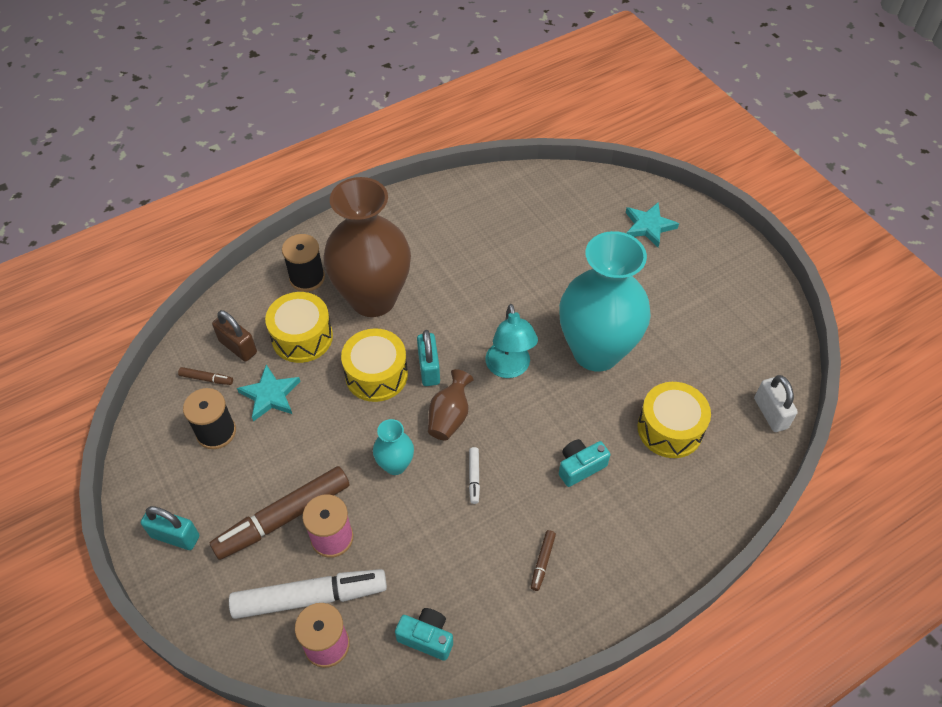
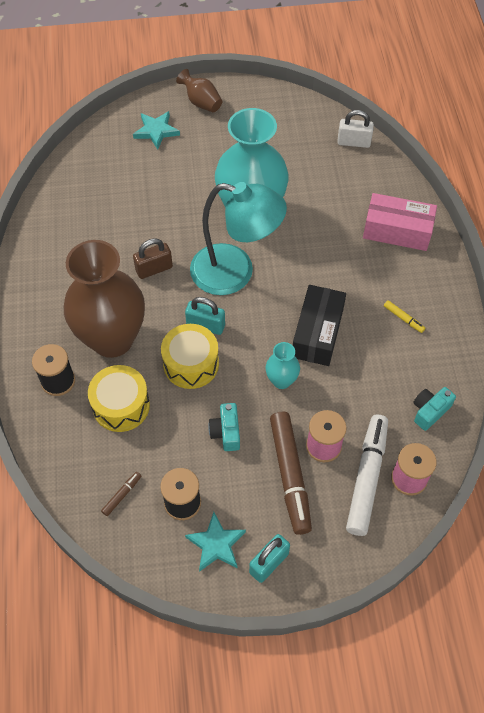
camera: 65 degrees left, 5 degrees up
brown padlock [212,310,257,362] -> brown padlock moved to [133,239,173,279]
turquoise star [237,365,301,422] -> turquoise star moved to [185,512,246,572]
brown vase [428,369,473,440] -> brown vase moved to [176,69,222,112]
white marker [469,447,480,504] -> black box [293,285,346,366]
turquoise lamp [485,304,538,378] -> turquoise lamp [190,182,287,295], size x1.66
brown marker [531,530,556,591] -> yellow marker [384,300,425,333]
turquoise camera [559,439,610,487] -> turquoise camera moved to [208,403,240,451]
yellow drum [638,382,711,458] -> none
none -> pink box [363,193,437,251]

